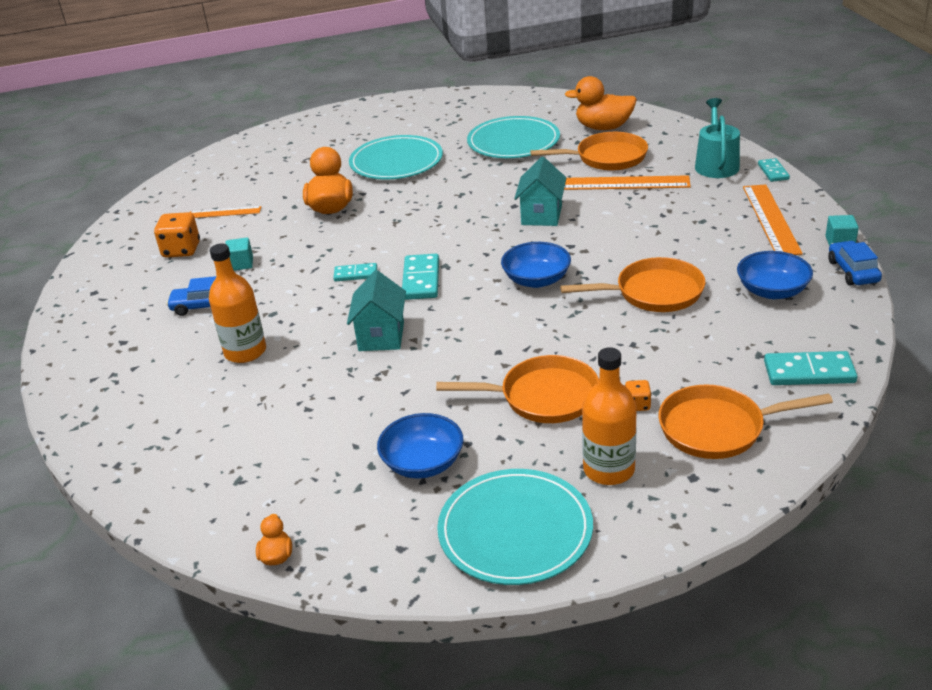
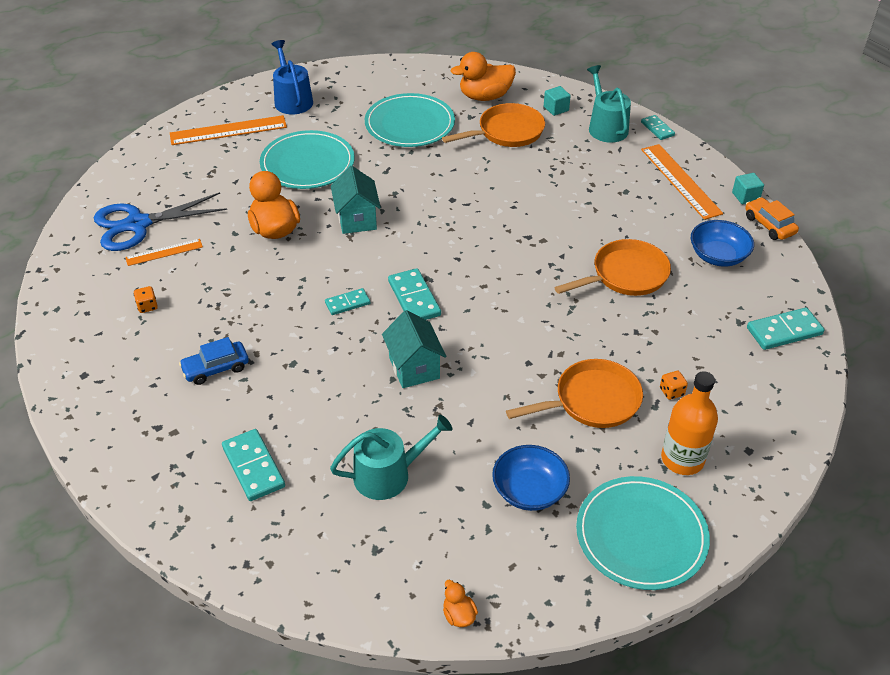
camera: 25 degrees left, 10 degrees up
orange dice [154,212,200,258] -> orange dice [134,286,158,313], size x0.53
orange bottle [209,244,266,363] -> none
turquoise cube [225,238,253,271] -> turquoise cube moved to [544,86,571,116]
blue bowl [501,242,571,288] -> none
turquoise house [514,157,566,226] -> turquoise house moved to [331,166,381,234]
orange ruler [564,175,691,190] -> orange ruler moved to [170,115,287,145]
orange pan [658,384,833,459] -> none
blue car [828,241,882,285] -> orange car [745,197,799,240]
none -> blue scissors [94,192,227,251]
none -> turquoise domino [222,429,285,501]
none -> blue watering can [272,40,313,114]
none -> turquoise watering can [330,415,453,500]

